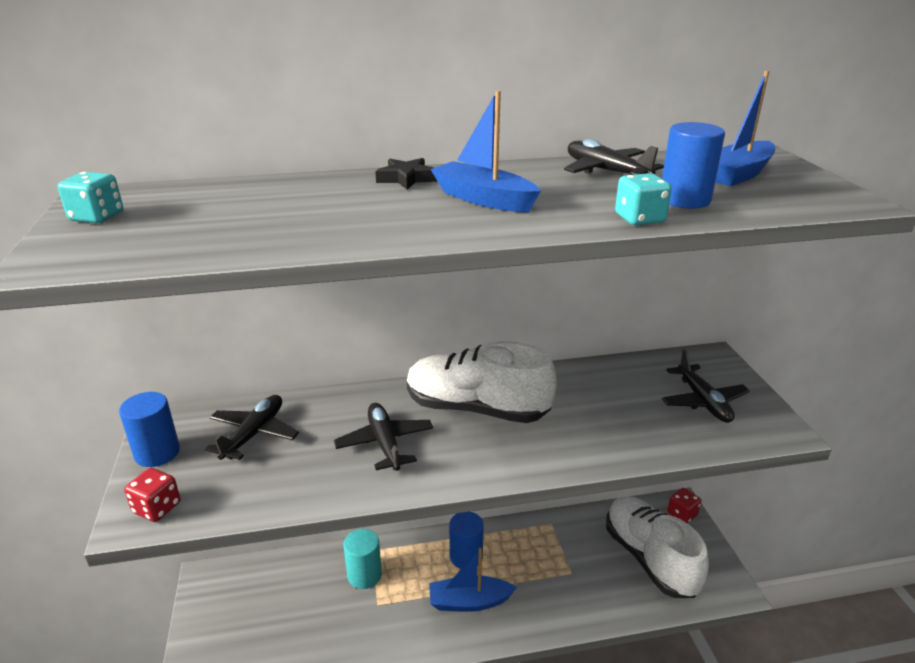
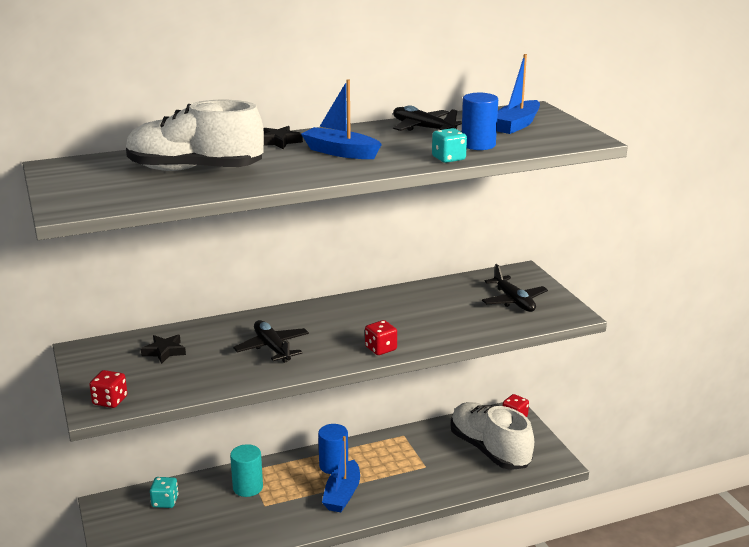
camera: 10 degrees left, 5 degrees down
turquoise dice [58,172,123,223] -> turquoise dice moved to [150,477,178,508]
blue cylinder [119,392,180,467] -> none
black plane [205,395,299,460] -> black star [141,335,186,364]
white shoe [407,341,557,423] -> white shoe moved to [126,100,264,171]
blue boat [429,548,517,612] -> blue boat turned 60 degrees counterclockwise [322,436,360,512]
none -> red dice [365,320,397,355]

